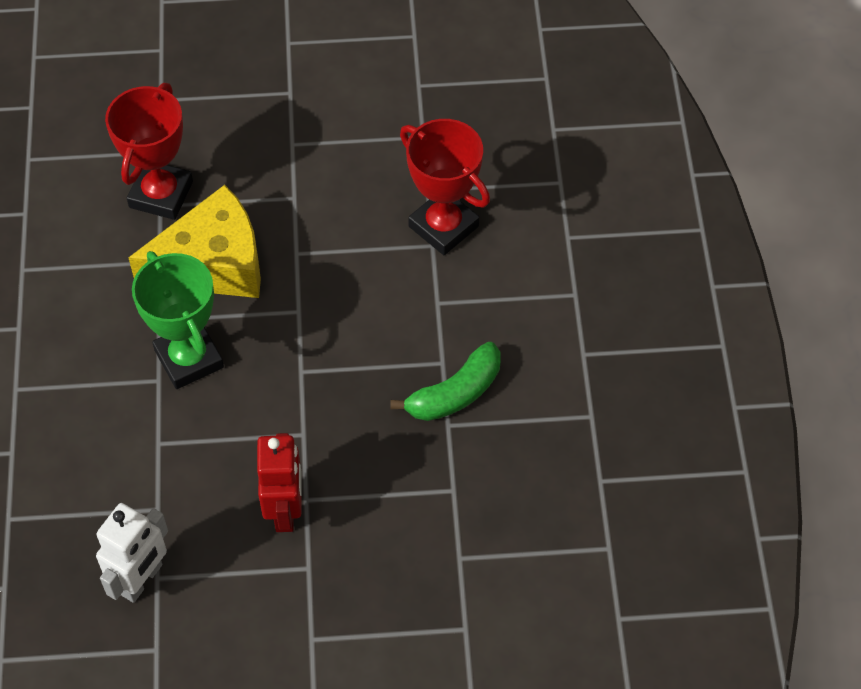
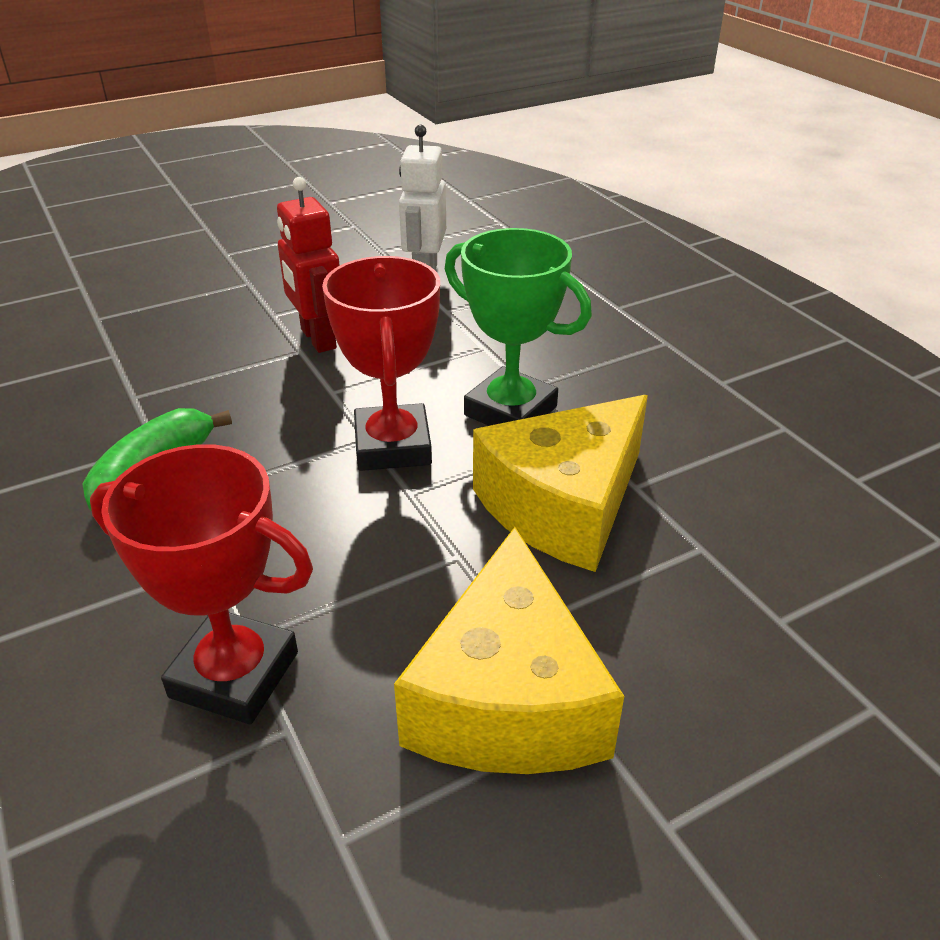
camera: 155 degrees right, 20 degrees down
red trophy [105,83,193,220] -> red trophy moved to [322,256,440,471]
none -> yellow cheese [394,527,624,774]

